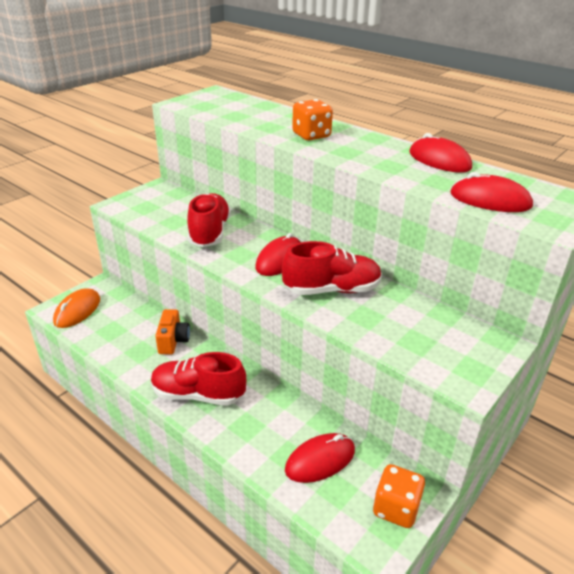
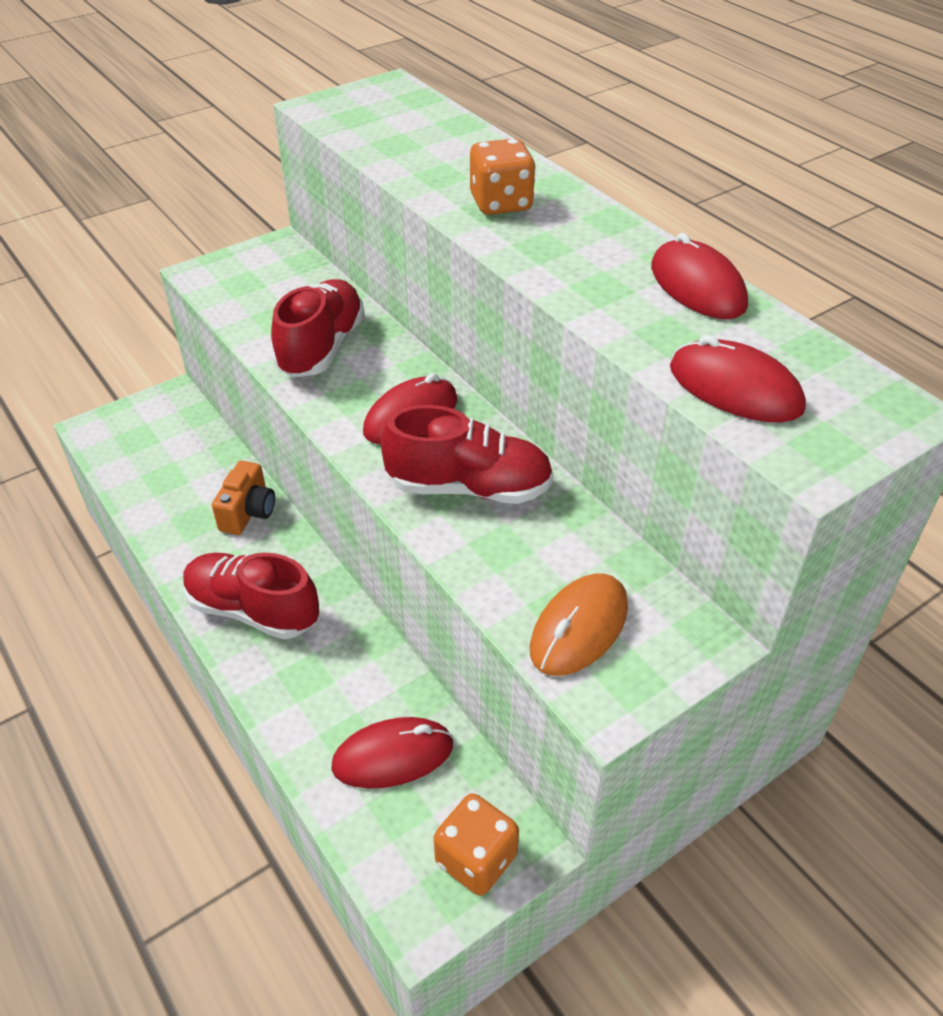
camera: 15 degrees right, 10 degrees up
orange mouse [53,288,100,328] -> orange mouse moved to [530,574,628,676]

